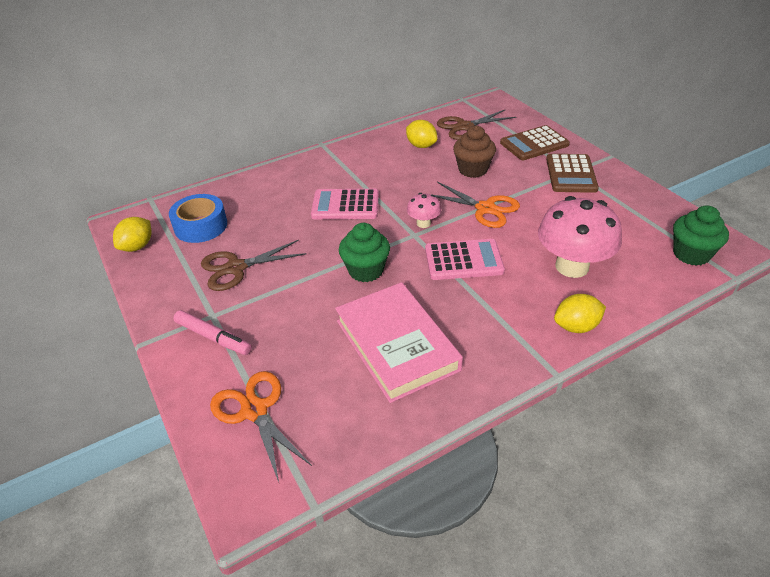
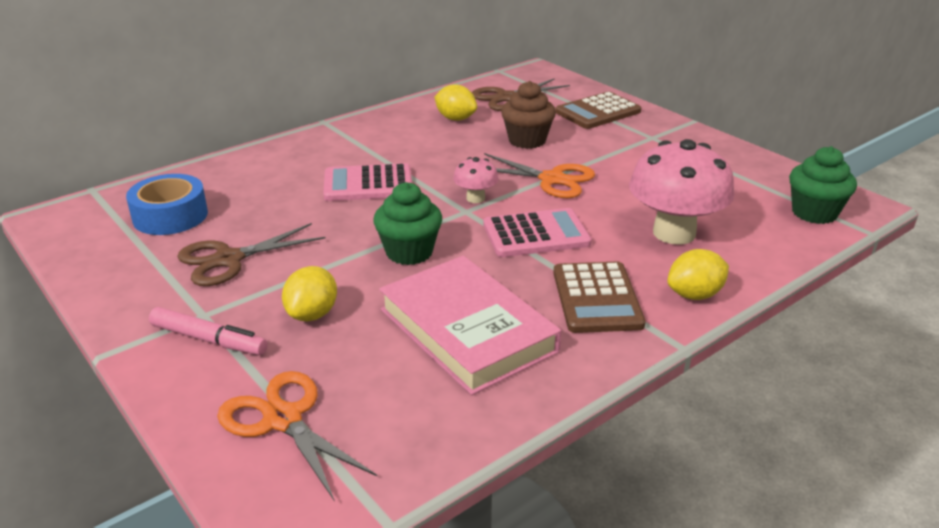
camera: 10 degrees left, 10 degrees down
yellow lemon [113,217,152,252] -> yellow lemon moved to [282,266,337,321]
brown calculator [546,154,599,193] -> brown calculator moved to [553,262,646,333]

